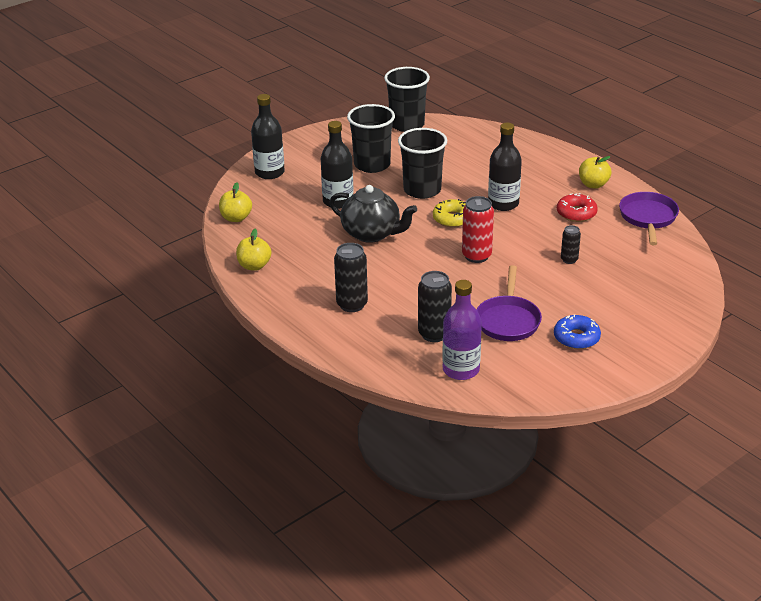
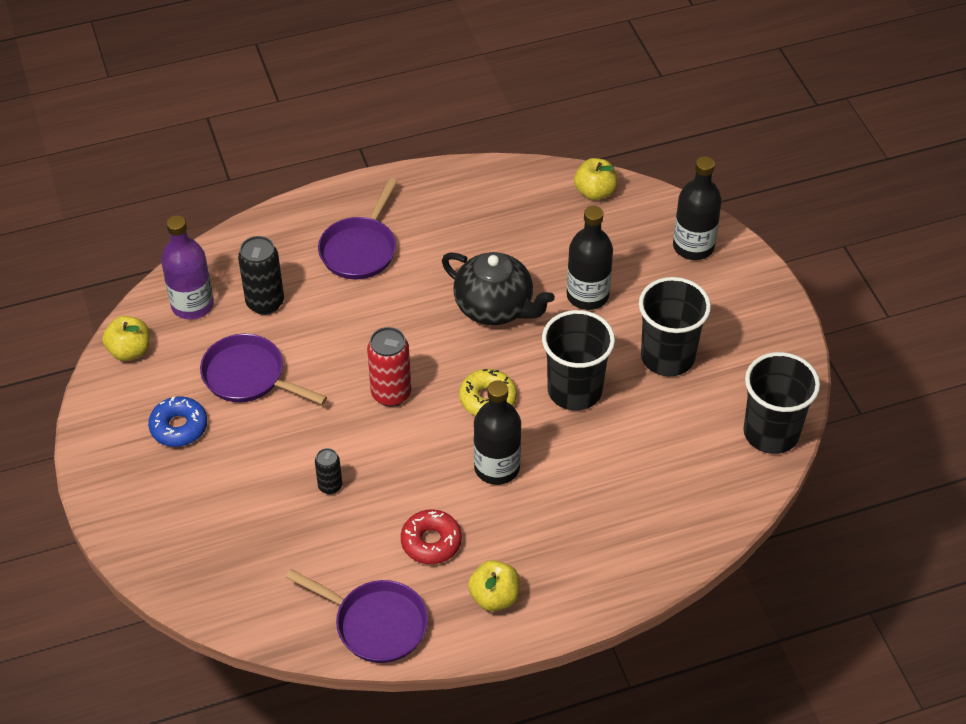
camera: 110 degrees right, 15 degrees up
yellow apple [236,229,271,271] -> yellow apple moved to [102,316,149,361]
black teapot [330,185,417,243] -> black teapot turned 105 degrees counterclockwise [442,252,555,325]
black can [334,243,368,312] -> purple pan [318,178,397,280]

